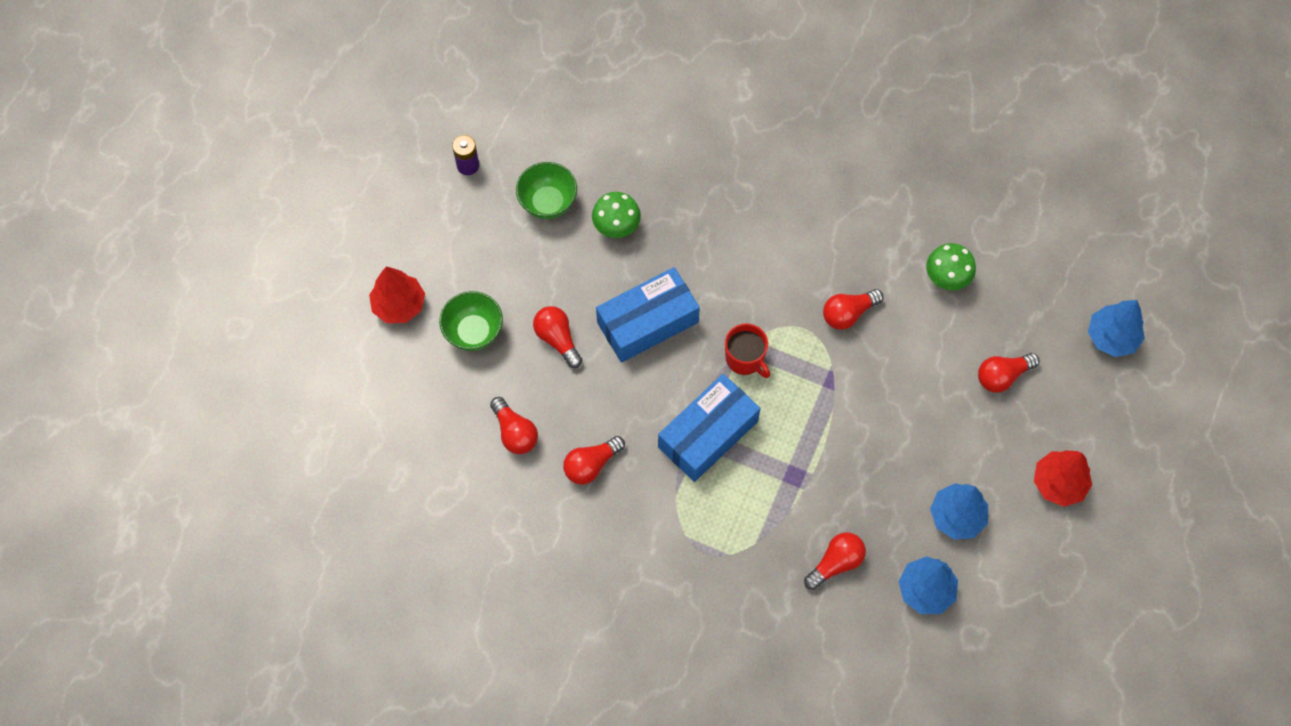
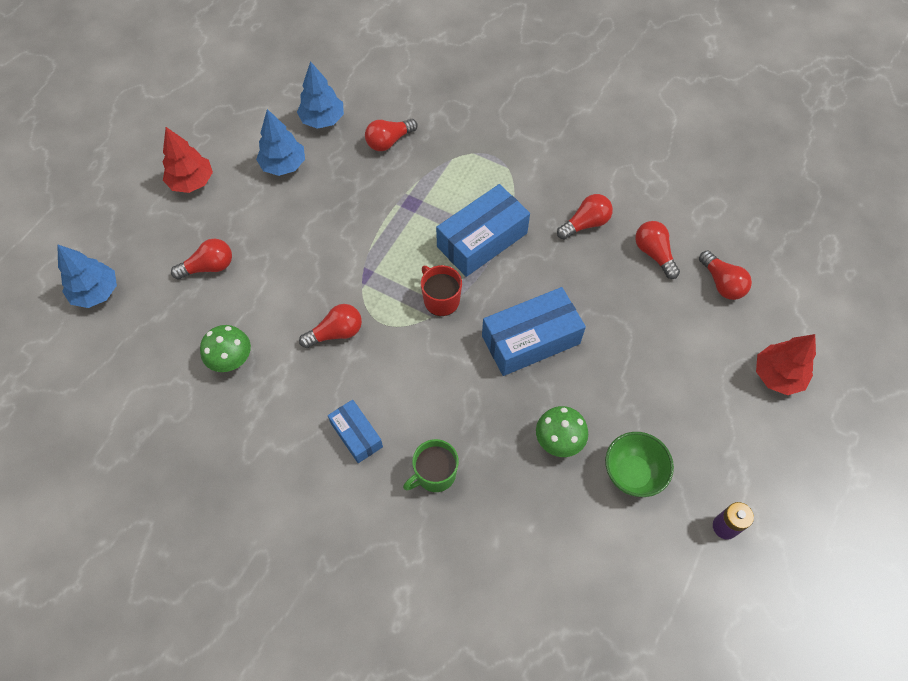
camera: 175 degrees left, 5 degrees down
green bowl [439,291,503,351] -> none
red light bulb [533,306,582,368] -> red light bulb moved to [699,250,752,300]
none -> blue box [328,400,383,463]
none -> green mug [403,439,459,492]

